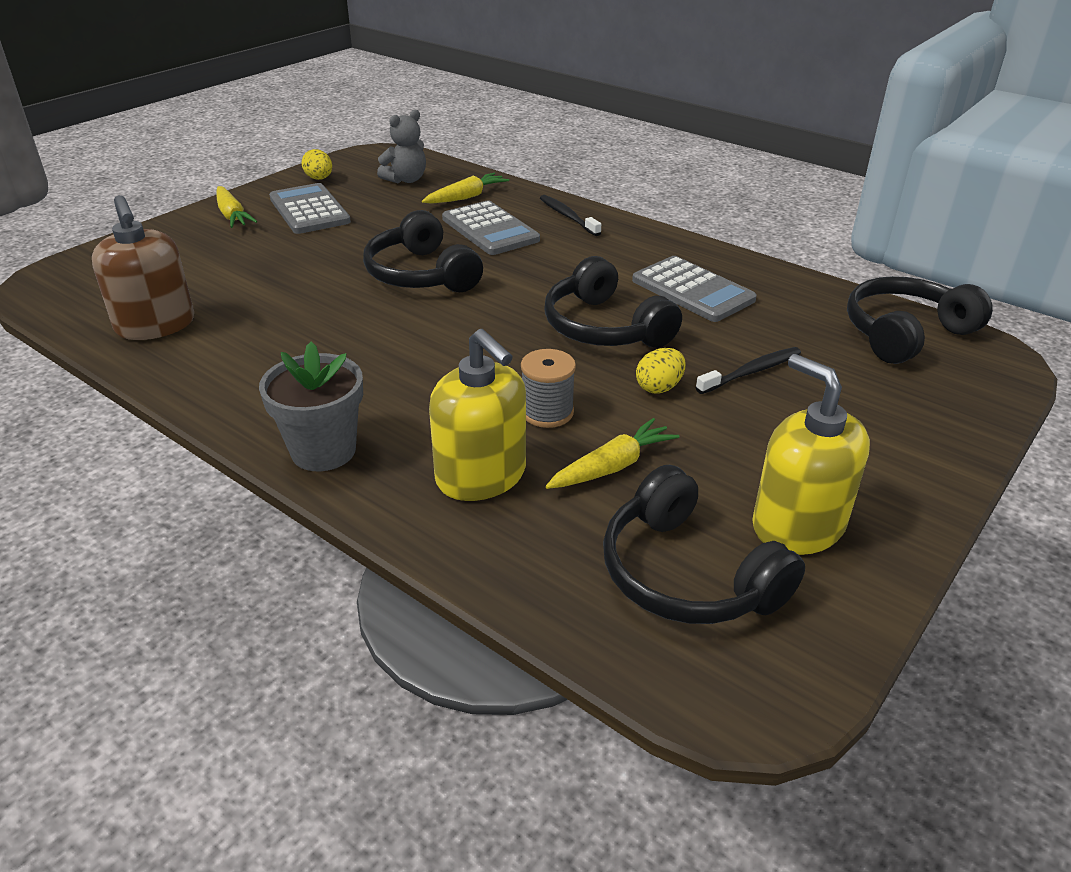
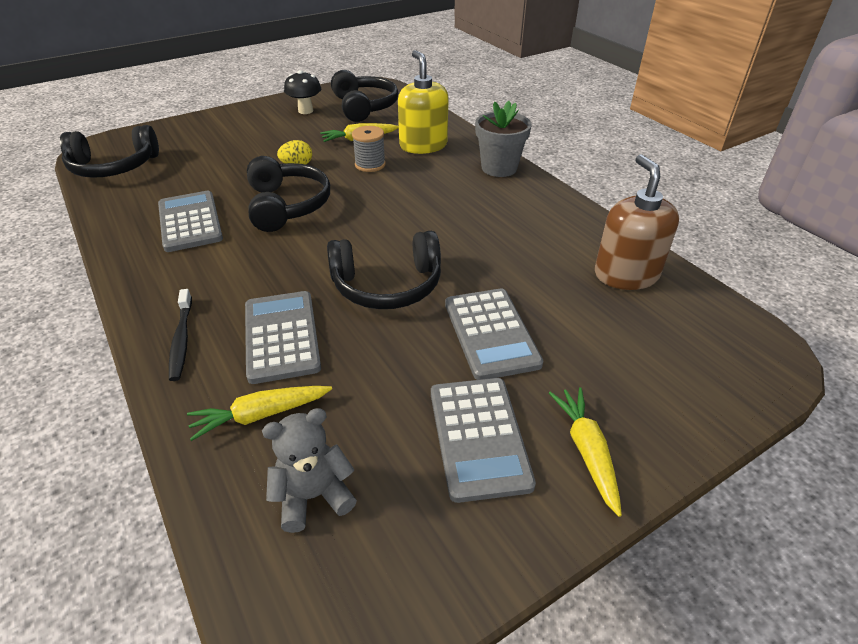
camera: 160 degrees left, 5 degrees up
yellow egg [302,149,332,180] -> none
black headphones [363,210,483,292] -> black headphones turned 90 degrees clockwise [327,231,441,309]
black toothbrush [695,347,801,394] -> none
yellow soap dispenser [752,354,870,555] -> black mushroom [284,70,321,114]
none -> grey calculator [445,288,543,380]

